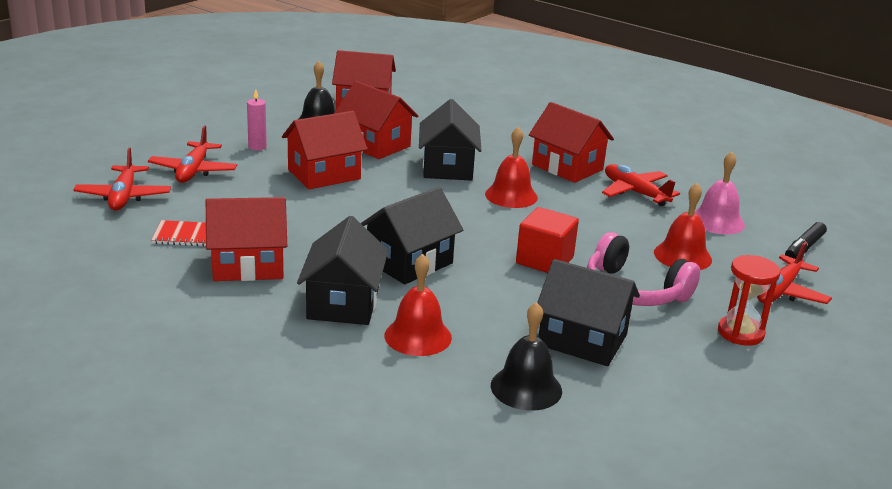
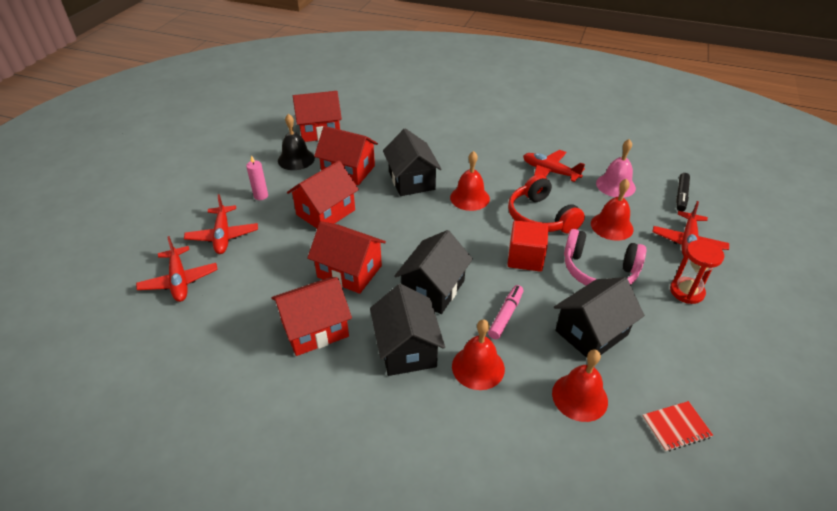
camera: 15 degrees left, 15 degrees up
red notebook [152,220,206,247] -> red notebook moved to [642,401,713,452]
black bell [491,302,562,411] -> red bell [552,350,608,422]
red house [529,102,614,183] -> red house moved to [307,221,386,294]
black house [537,259,640,366] -> black house turned 45 degrees counterclockwise [554,277,644,358]
none -> pink marker [488,285,523,339]
none -> red headphones [508,174,585,233]

